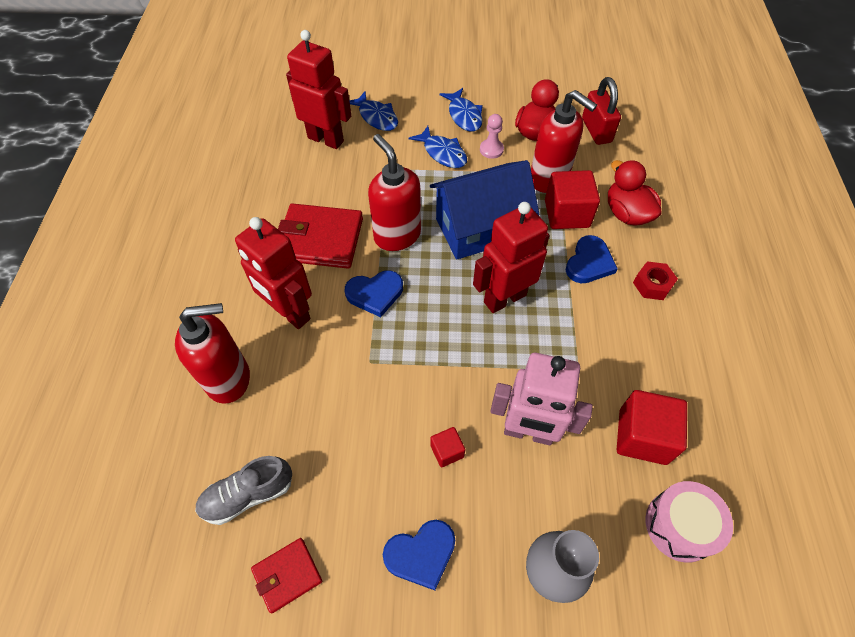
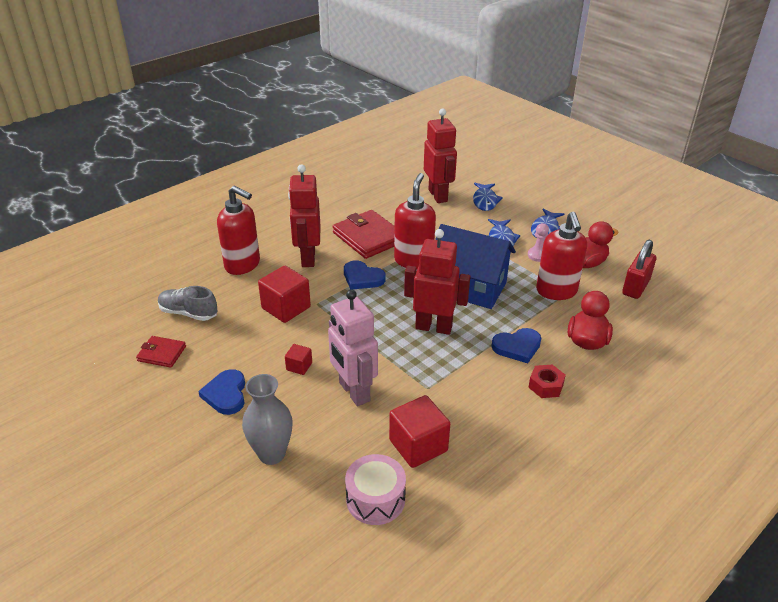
camera: 45 degrees right, 20 degrees down
blue heart [383,520,455,591] -> blue heart turned 60 degrees clockwise [198,369,245,415]
red cube [545,170,600,229] -> red cube moved to [258,266,311,323]

